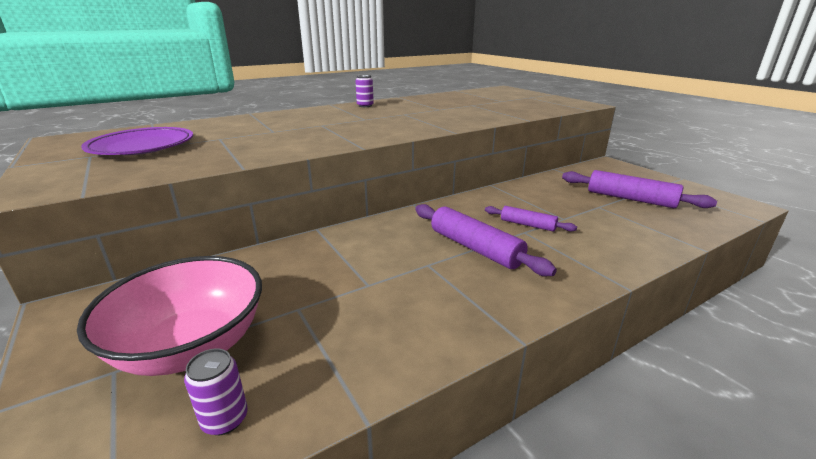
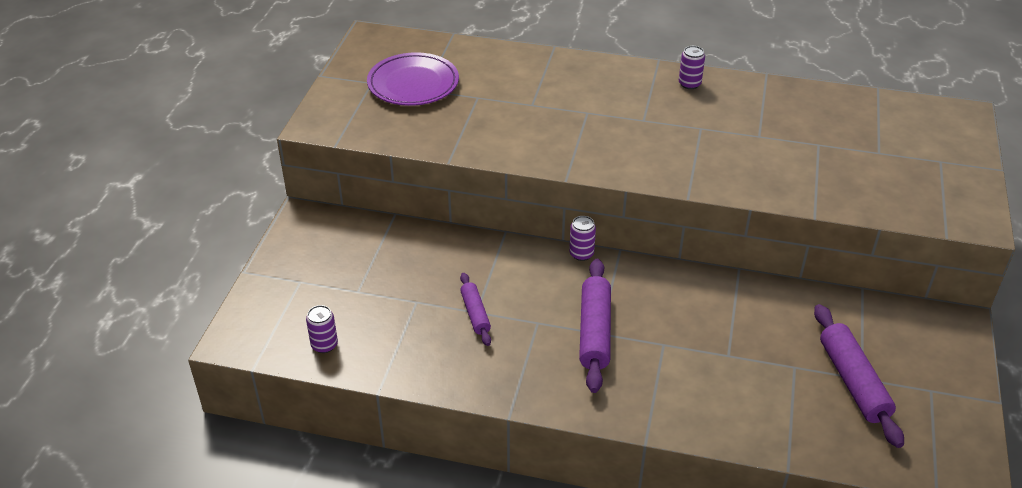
camera: 45 degrees right, 15 degrees up
pink bowl [77,256,262,376] -> none
purple rolling pin [485,206,577,232] -> purple rolling pin moved to [460,273,491,346]
none -> purple can [569,216,596,261]

